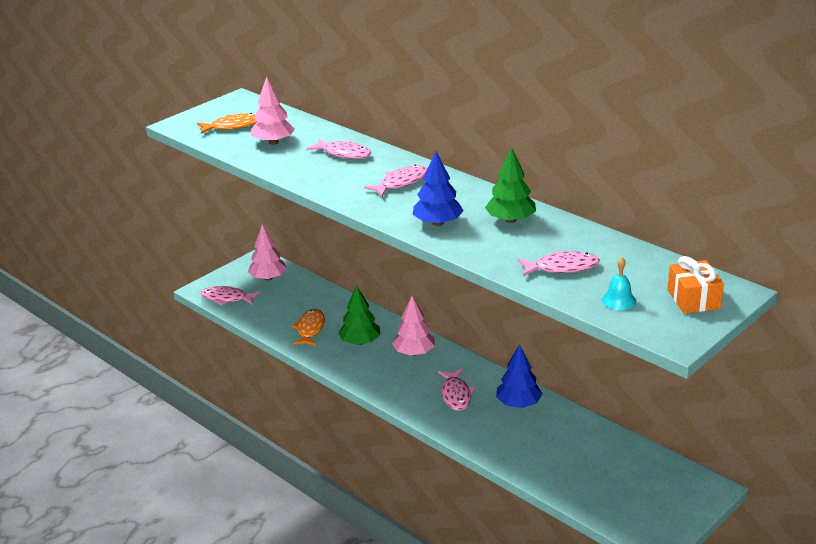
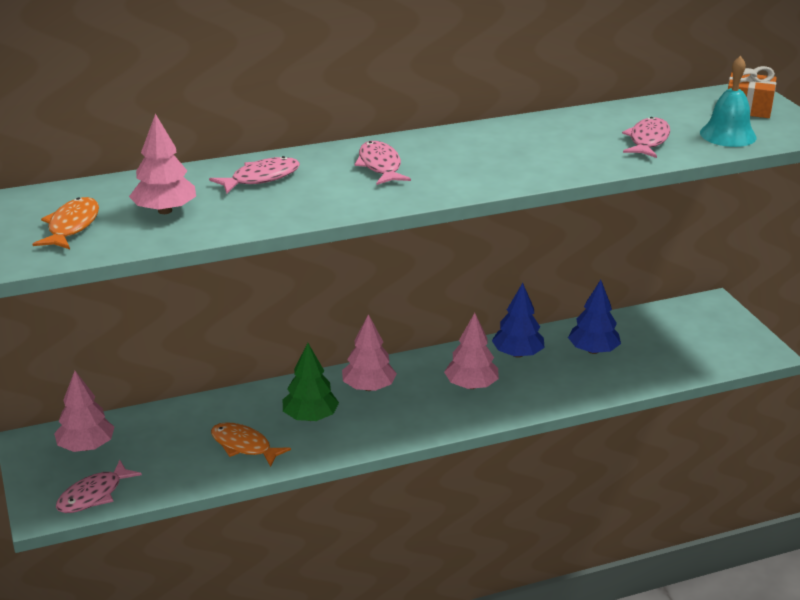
camera: 65 degrees left, 0 degrees up
blue tree [413,151,464,226] -> blue tree moved to [568,280,621,354]
pink fish [438,369,476,411] -> pink tree [444,313,499,389]
green tree [485,147,536,223] -> none
turquoise bell [602,257,636,310] -> turquoise bell [700,56,757,147], size x1.59

